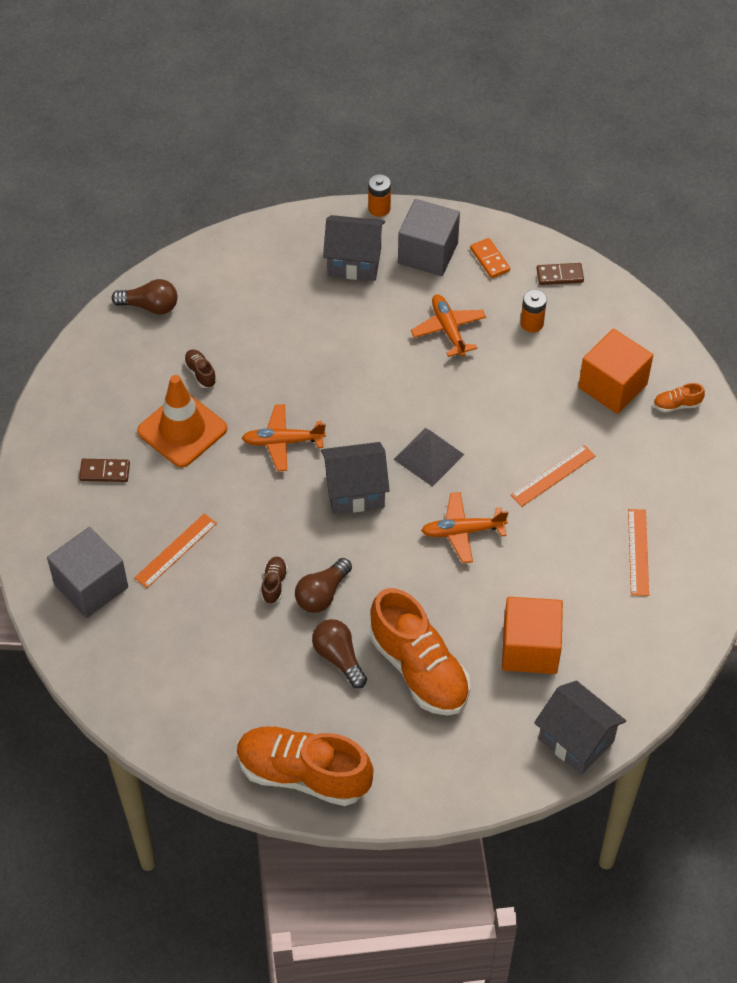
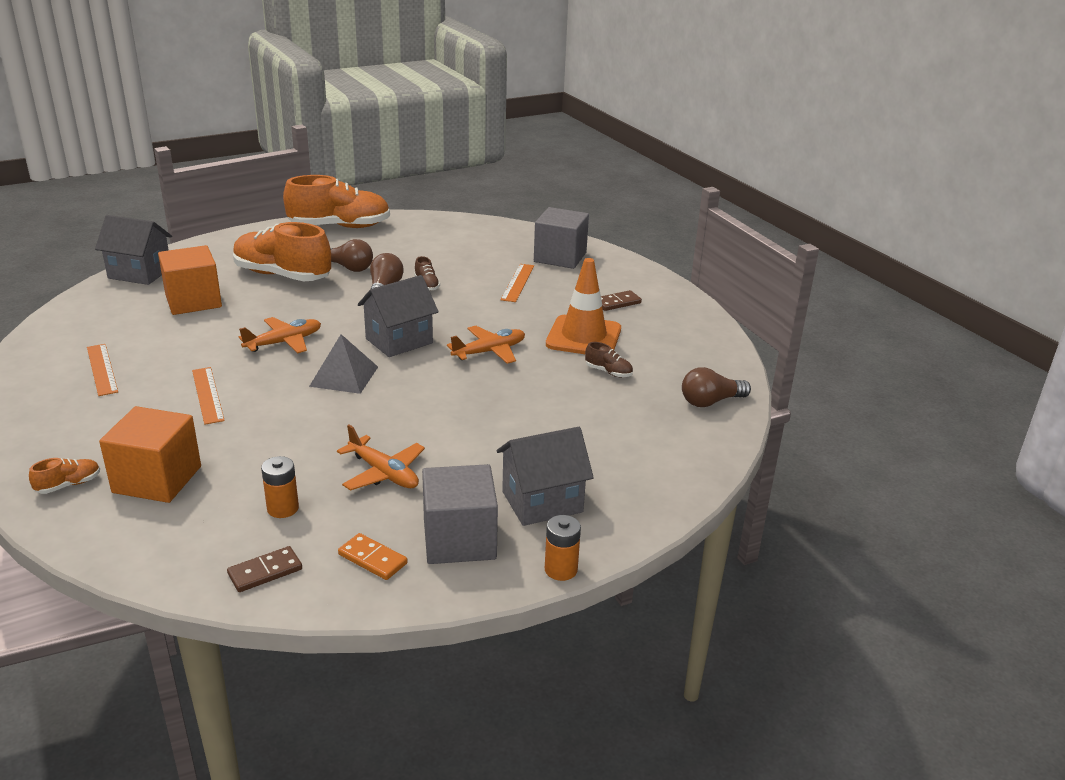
camera: 150 degrees right, 25 degrees down
orange ruler [511,445,595,507] -> orange ruler turned 45 degrees counterclockwise [192,367,225,425]

